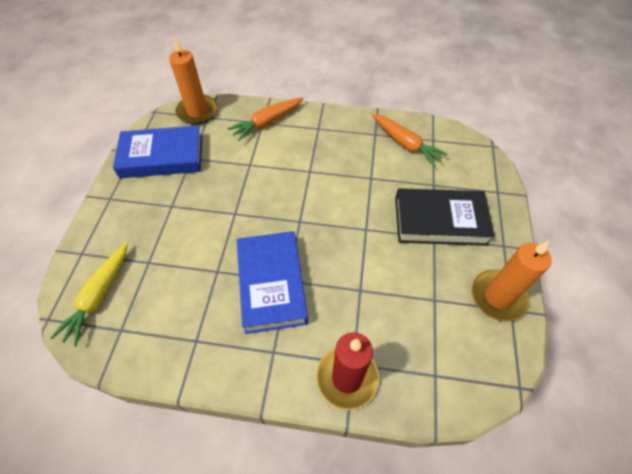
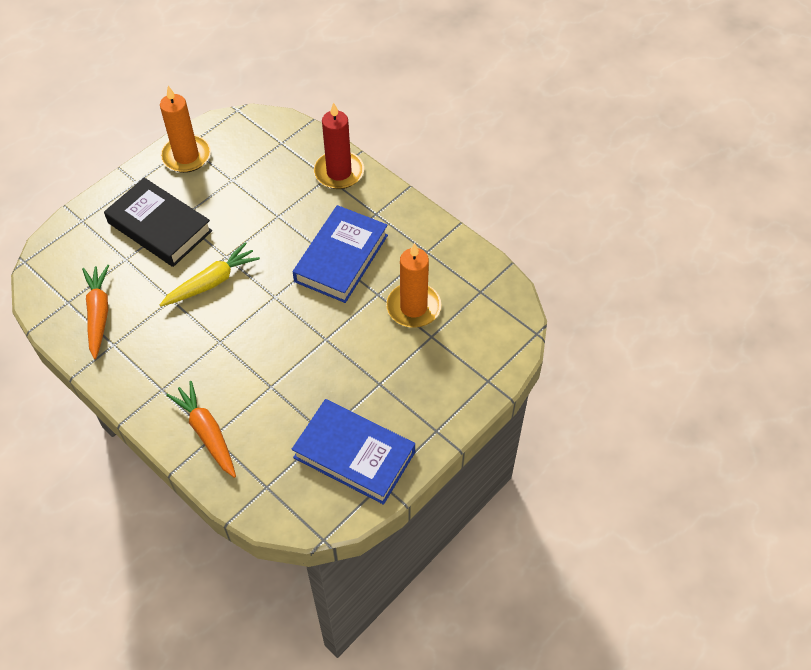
camera: 145 degrees left, 0 degrees up
yellow carrot [50,243,128,346] -> yellow carrot moved to [160,242,260,306]
orange candle [169,38,218,124] -> orange candle moved to [386,243,441,328]
orange carrot [227,97,304,141] -> orange carrot turned 120 degrees counterclockwise [166,381,236,478]

